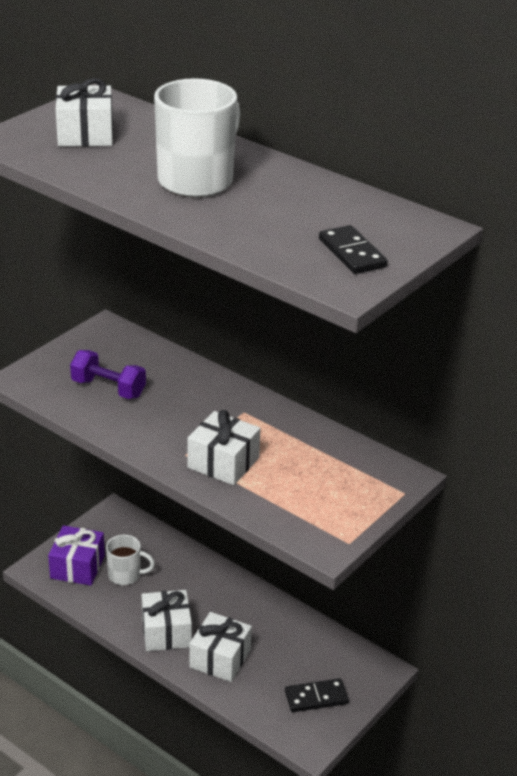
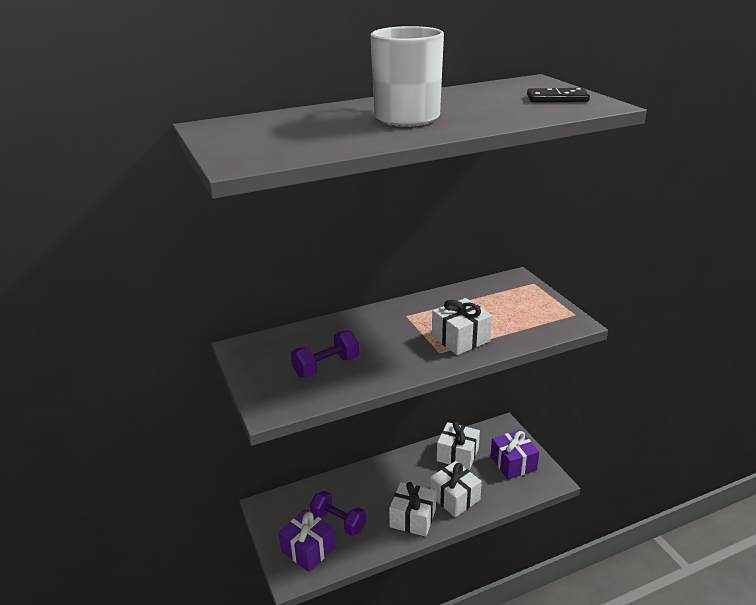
camera: 60 degrees left, 5 degrees down
white gift [56,78,113,147] -> white gift moved to [437,422,480,470]
white mug [106,535,155,585] -> purple dumbbell [310,491,366,536]
black domino [285,678,349,712] -> purple gift [490,430,539,480]

